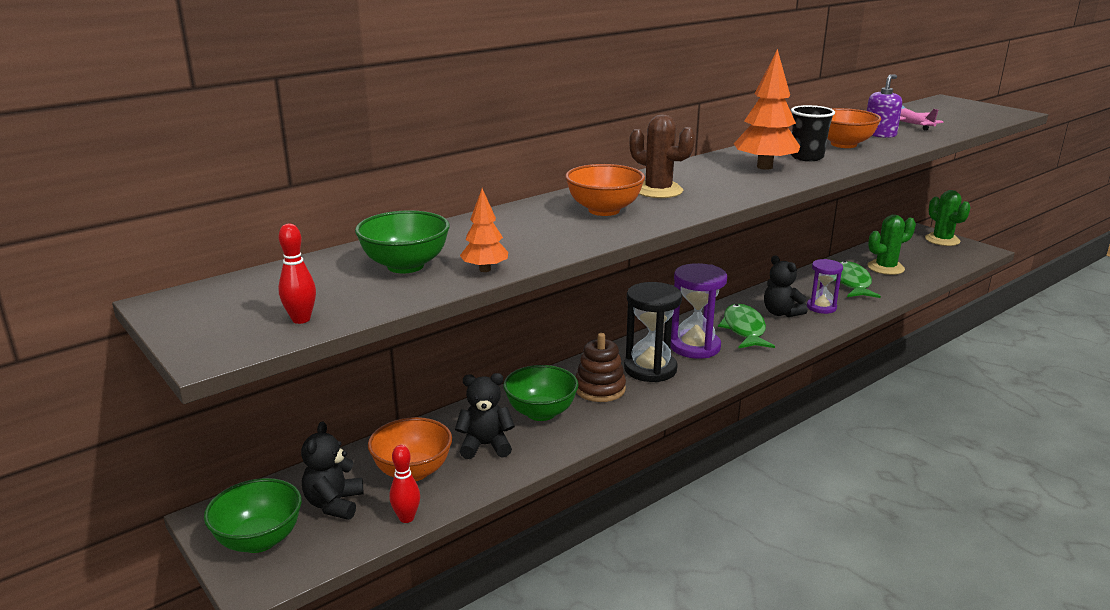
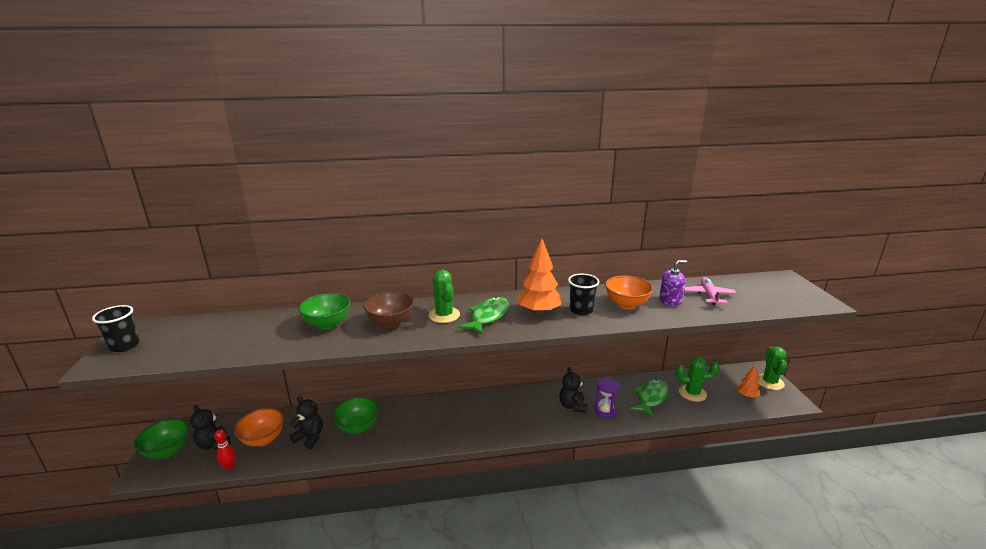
camera: 30 degrees right, 0 degrees up
red bowling pin [278,224,316,324] -> none
black teddy bear [301,421,363,520] -> black teddy bear turned 75 degrees counterclockwise [190,405,231,450]
green bowl [355,210,450,273] -> green bowl moved to [298,293,350,329]
orange tree [460,188,508,272] -> orange tree moved to [737,365,760,398]
orange bowl [565,164,645,216] -> brown bowl [364,292,414,328]
brown stacking toy [576,333,626,402] -> none
black hourglass [624,282,682,382] -> none
brown cactus [629,114,695,198] -> green cactus [428,270,460,323]
purple hourglass [670,263,727,359] -> none
green fish [718,304,775,349] -> green fish moved to [458,297,509,334]
none -> black cup [92,305,140,352]

